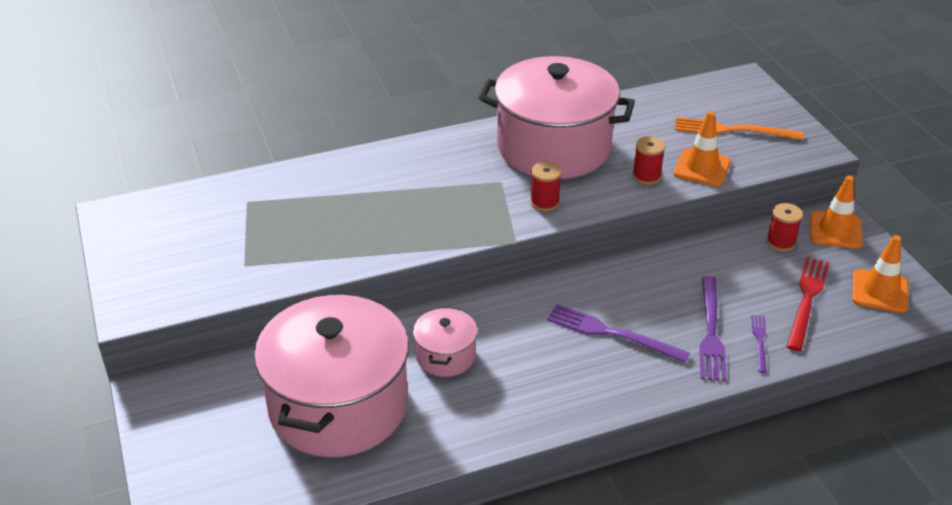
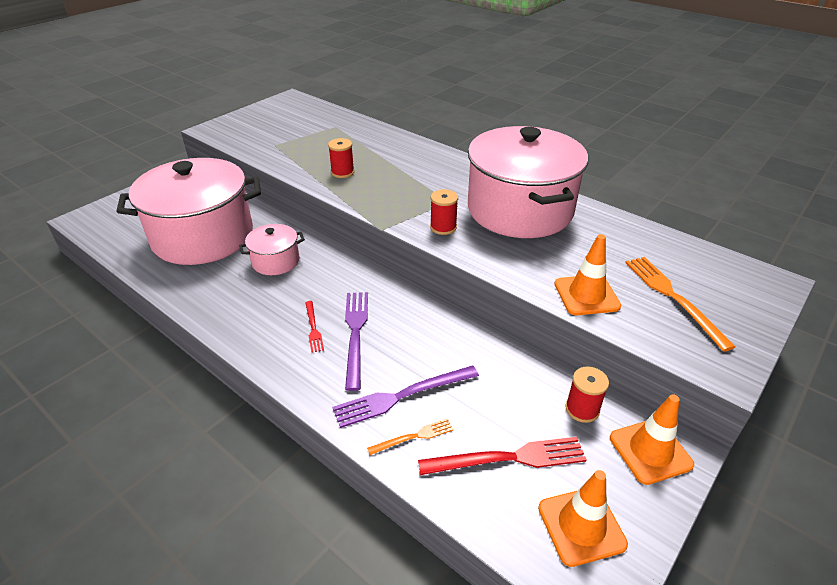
camera: 60 degrees right, 0 degrees up
red spool [632,136,665,185] -> red spool moved to [328,138,354,178]
purple fork [751,315,767,373] -> orange fork [367,418,453,455]
none -> red fork [305,301,324,353]

